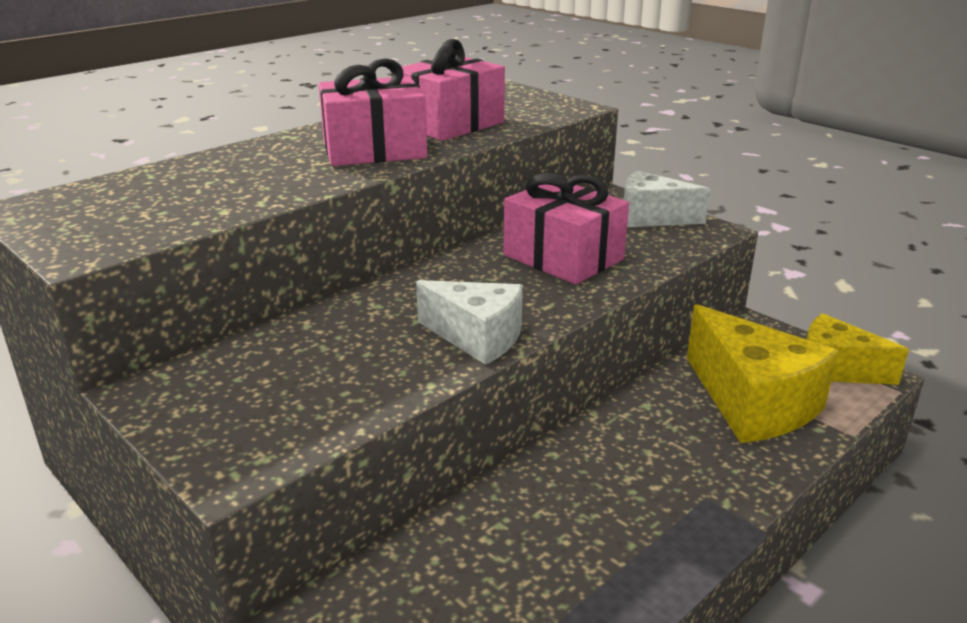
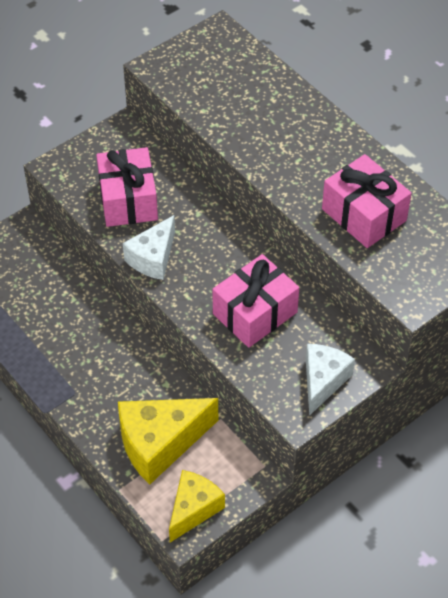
camera: 95 degrees right, 25 degrees up
pink gift [318,58,427,166] -> pink gift moved to [96,147,158,227]

